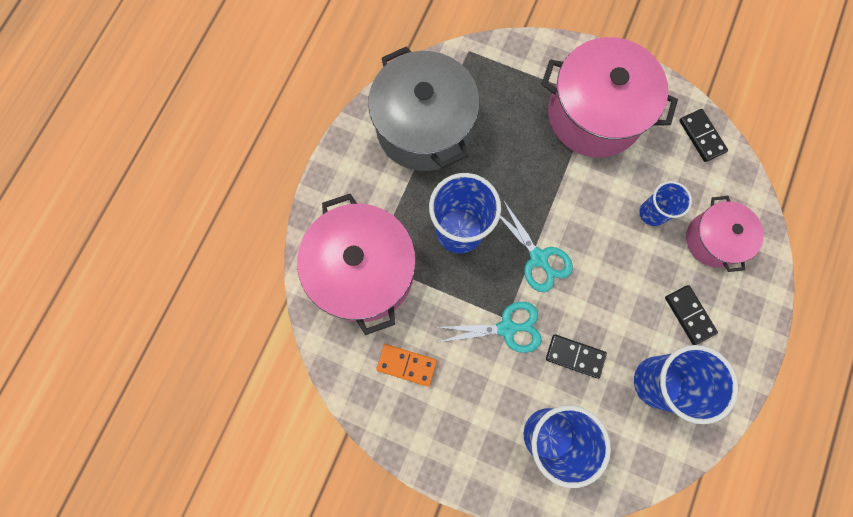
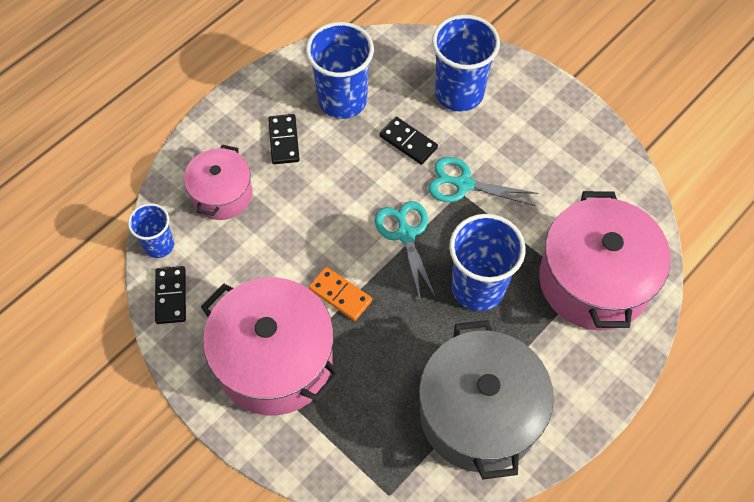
camera: 160 degrees left, 15 degrees down
orange domino [376,344,437,387] -> orange domino moved to [309,267,372,321]
blue cup [639,181,692,226] -> blue cup moved to [128,203,174,258]

